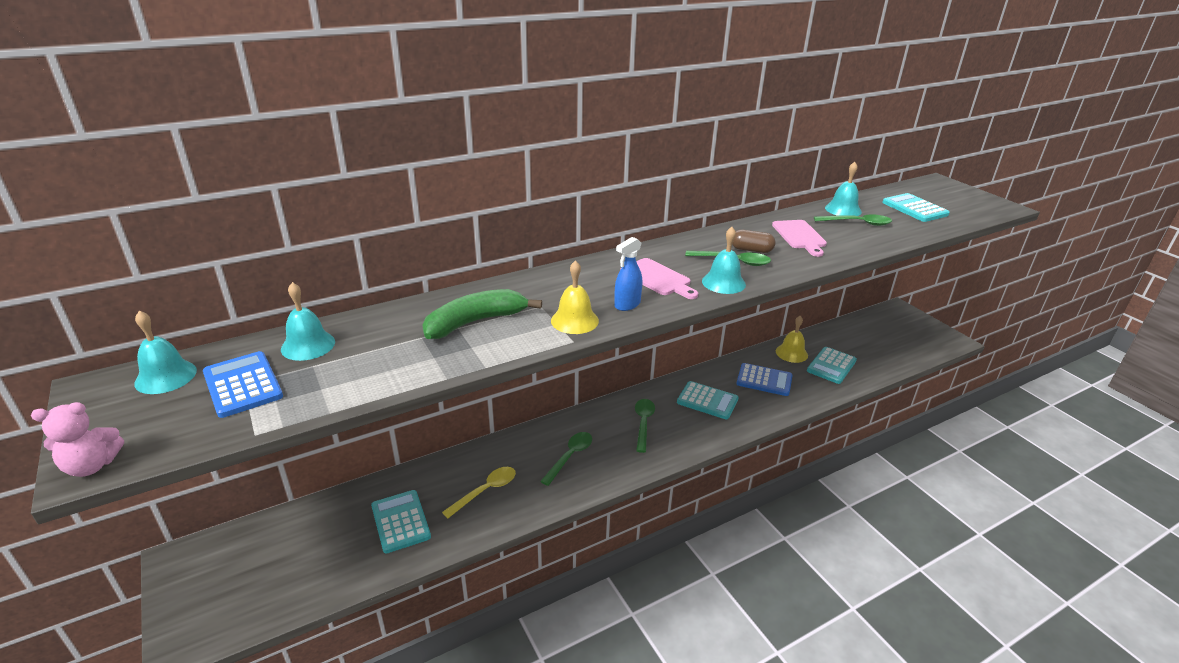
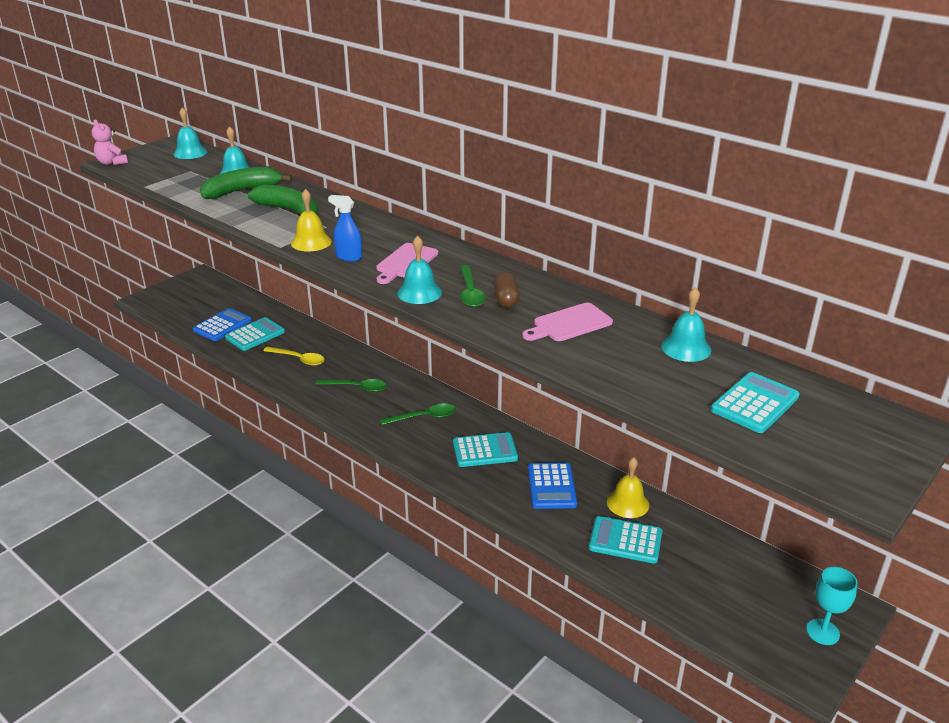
camera: 70 degrees right, 0 degrees up
blue calculator [203,351,283,418] -> blue calculator moved to [193,308,252,341]
turquoise calculator [677,381,739,419] -> turquoise calculator turned 105 degrees counterclockwise [453,432,518,467]
green spoon [814,214,892,226] -> none
none -> green banana [200,167,292,199]
none -> turquoise goblet [806,567,858,645]

